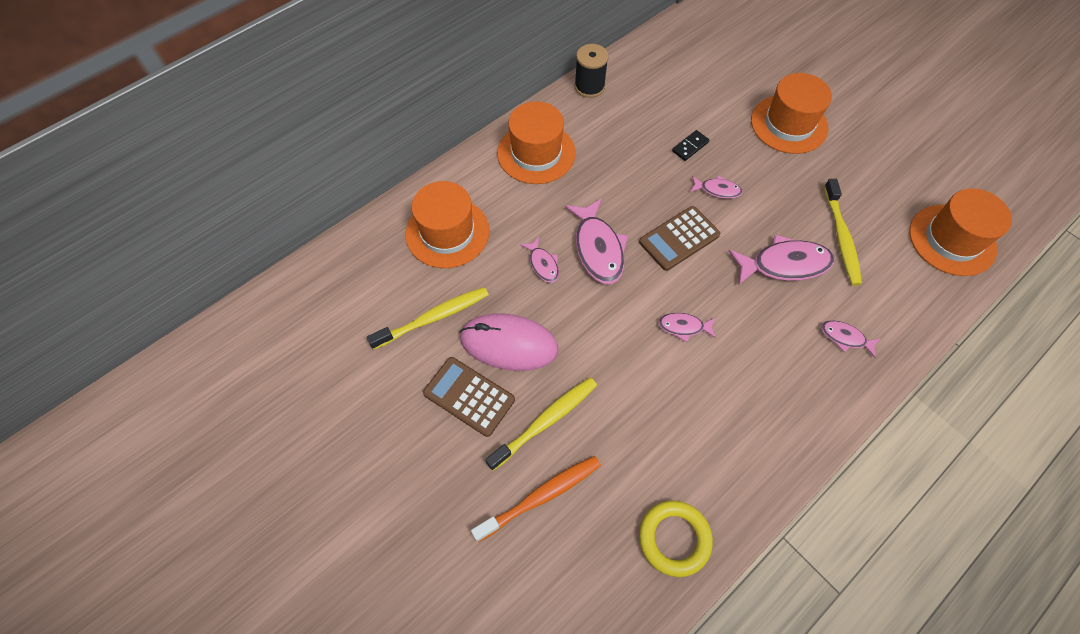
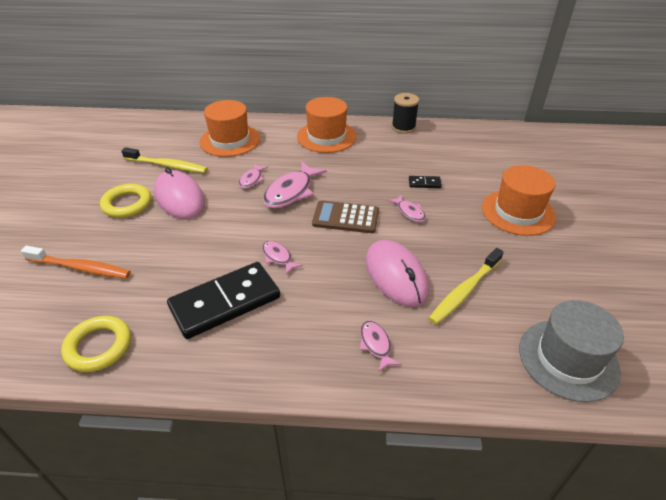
camera: 45 degrees right, 20 degrees down
brown calculator [423,357,515,437] -> yellow ring [100,184,151,218]
yellow toothbrush [485,377,597,471] -> none
pink fish [729,234,834,286] -> pink mouse [366,240,429,307]
orange hat [909,188,1012,276] -> grey hat [519,300,624,402]
none -> black domino [167,262,280,339]

